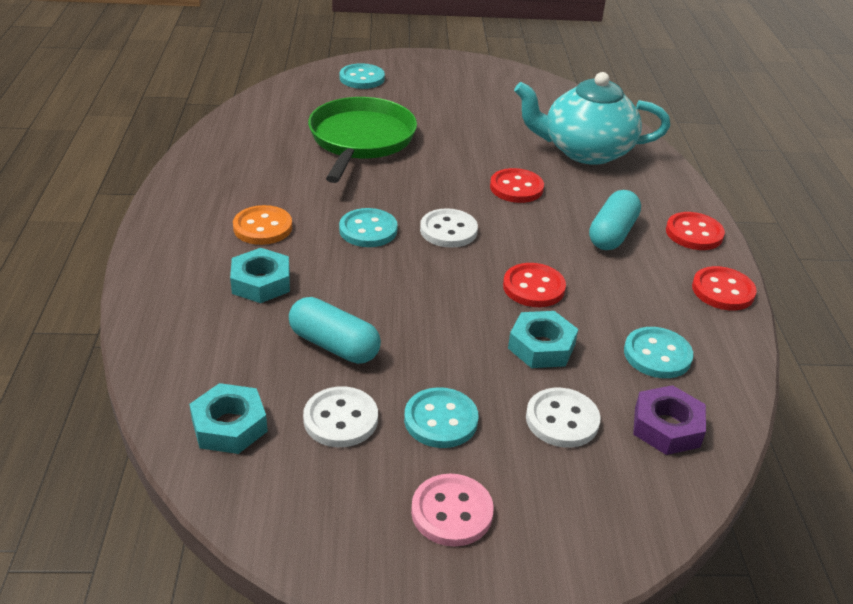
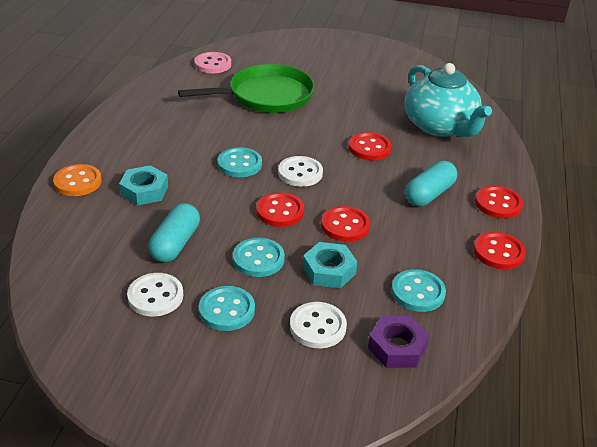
camera: 15 degrees right, 0 degrees up
turquoise nut [189,383,268,454] -> none
orange button [233,205,292,245] -> orange button moved to [53,164,102,196]
turquoise capsule [289,297,381,364] -> turquoise capsule turned 60 degrees clockwise [148,203,200,263]
green pan [308,97,417,183] -> green pan turned 45 degrees clockwise [178,64,315,113]
turquoise button [340,63,385,89] -> turquoise button moved to [233,238,285,277]
pink button [411,474,494,546] -> pink button moved to [194,52,231,73]
turquoise teapot [514,72,670,165] -> turquoise teapot turned 135 degrees counterclockwise [405,63,492,137]
none -> red button [256,192,304,227]

